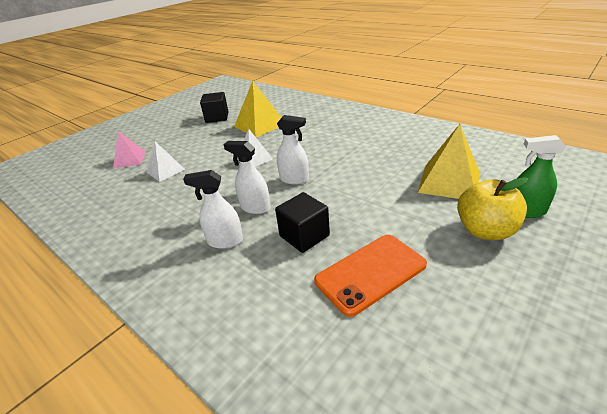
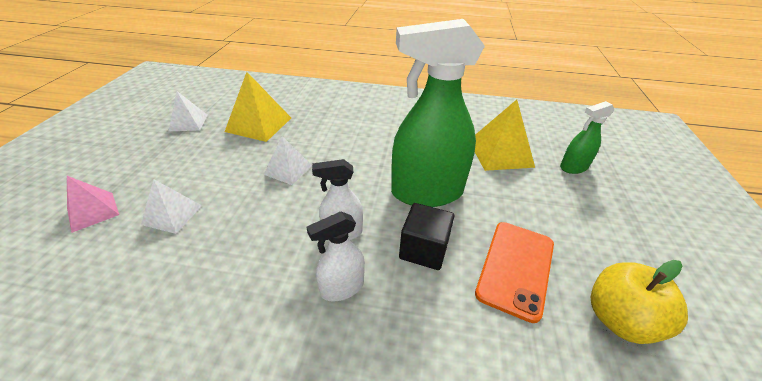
camera: 35 degrees left, 5 degrees up
black cube [200,92,228,123] -> white pyramid [169,91,208,131]
white spray bottle [277,115,309,184] -> none
yellow apple [457,177,528,240] -> yellow apple moved to [591,260,688,344]
none -> green spray bottle [391,19,485,207]

